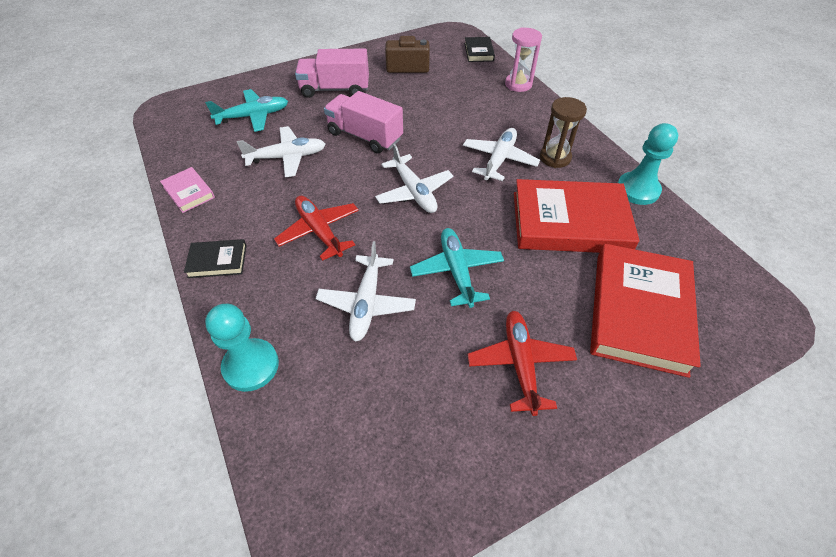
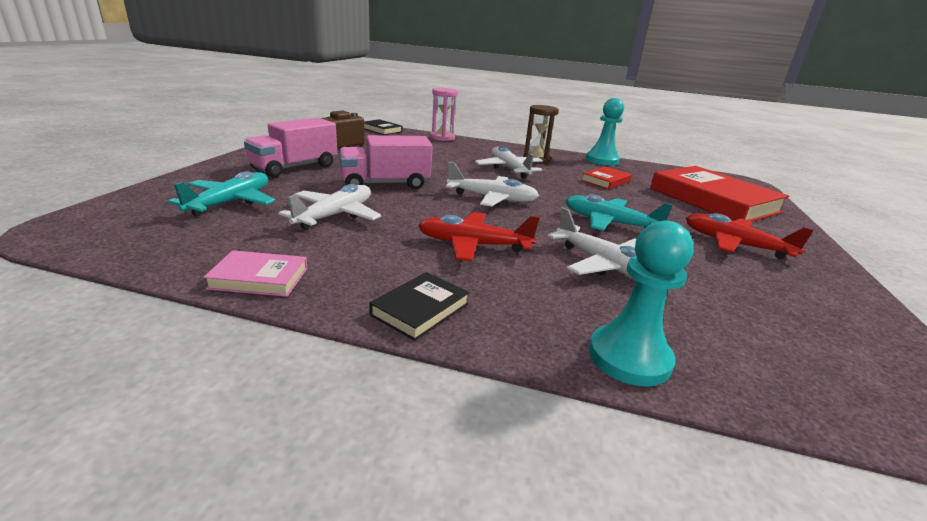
camera: 50 degrees left, 25 degrees down
red book [514,179,639,253] -> red book [582,167,632,189], size x0.46

